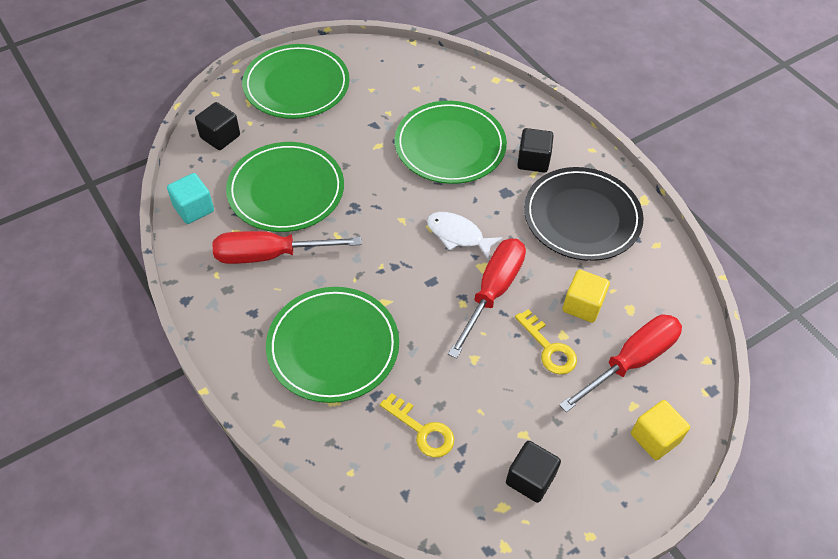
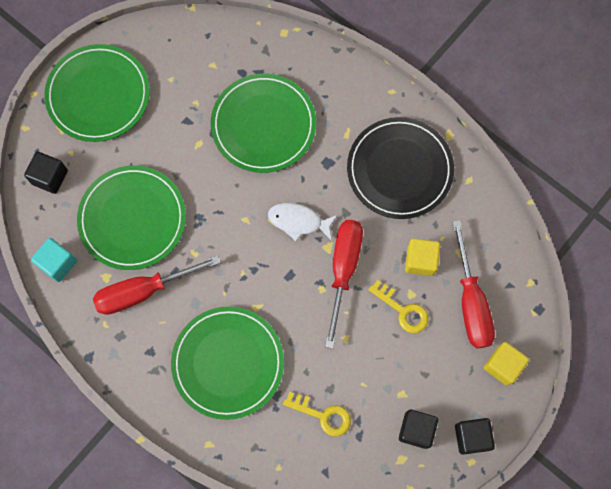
camera: 15 degrees left, 20 degrees up
black cube [517,128,554,173] -> black cube moved to [455,418,495,455]
red screwdriver [559,314,682,412] -> red screwdriver turned 135 degrees clockwise [452,220,495,349]

